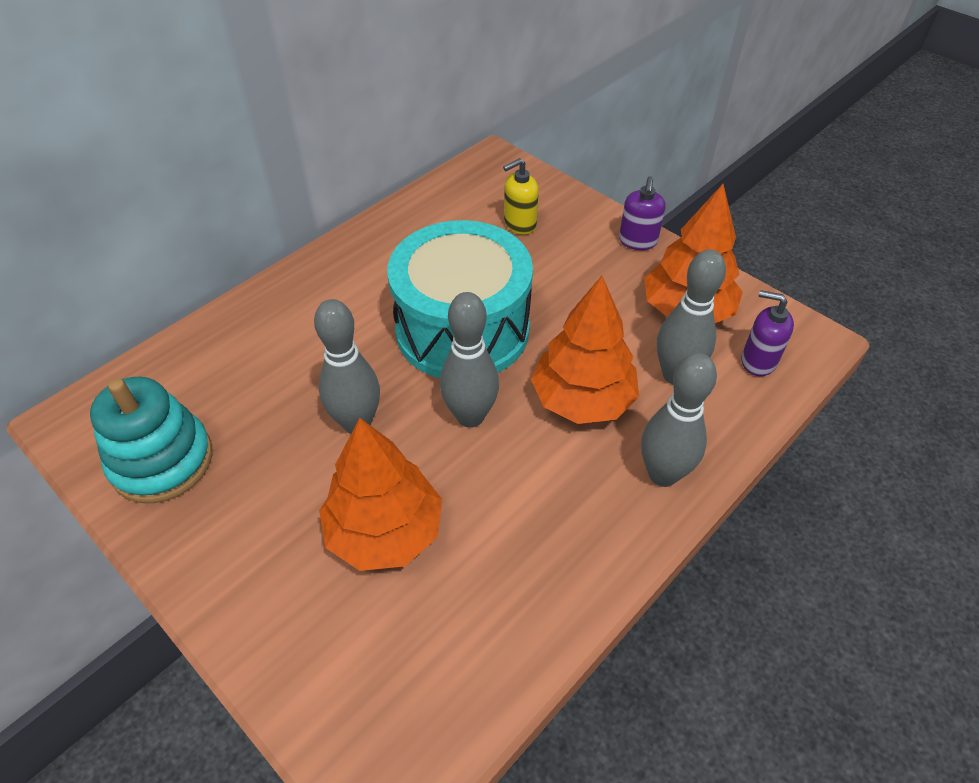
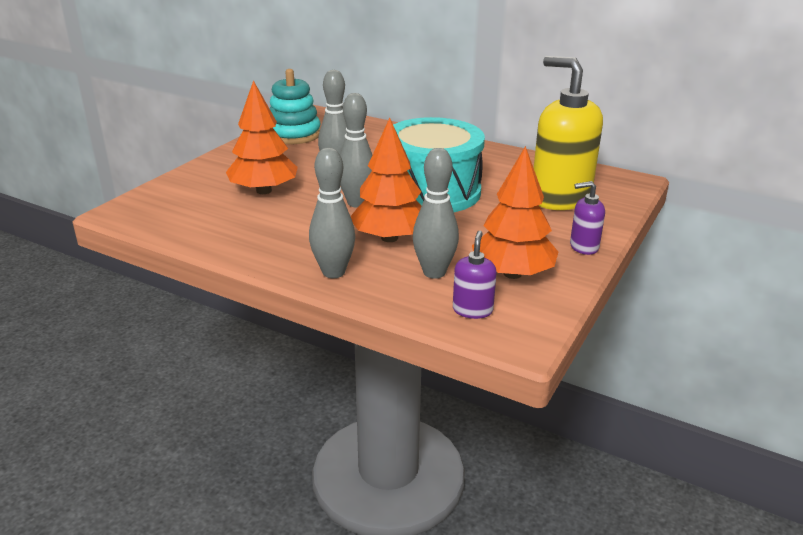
camera: 75 degrees right, 20 degrees down
yellow soap dispenser [503,158,539,235] -> yellow soap dispenser [534,56,603,210], size x2.19

